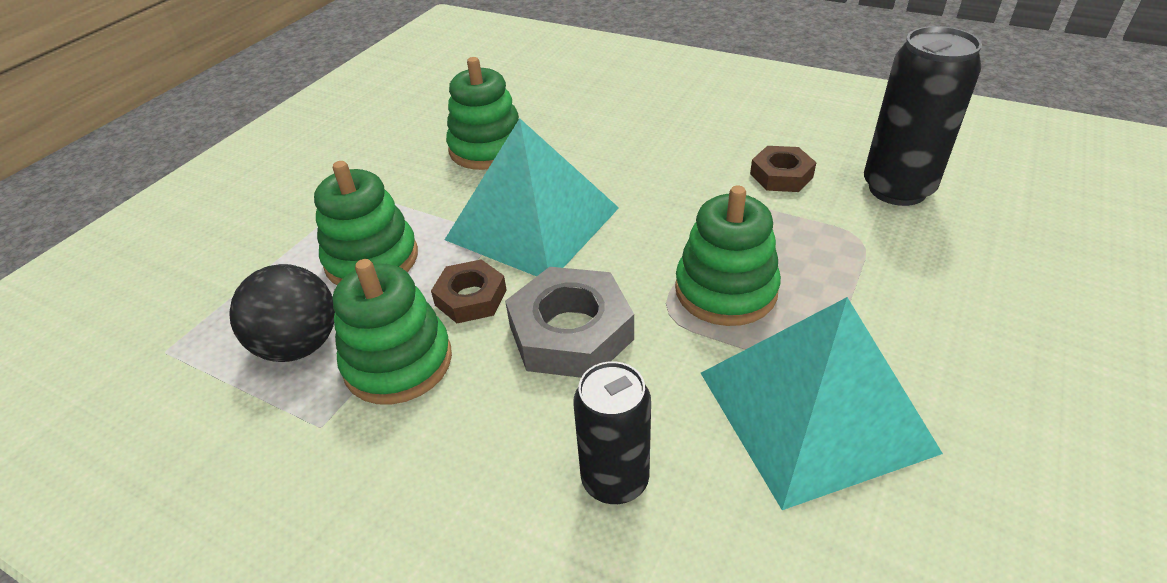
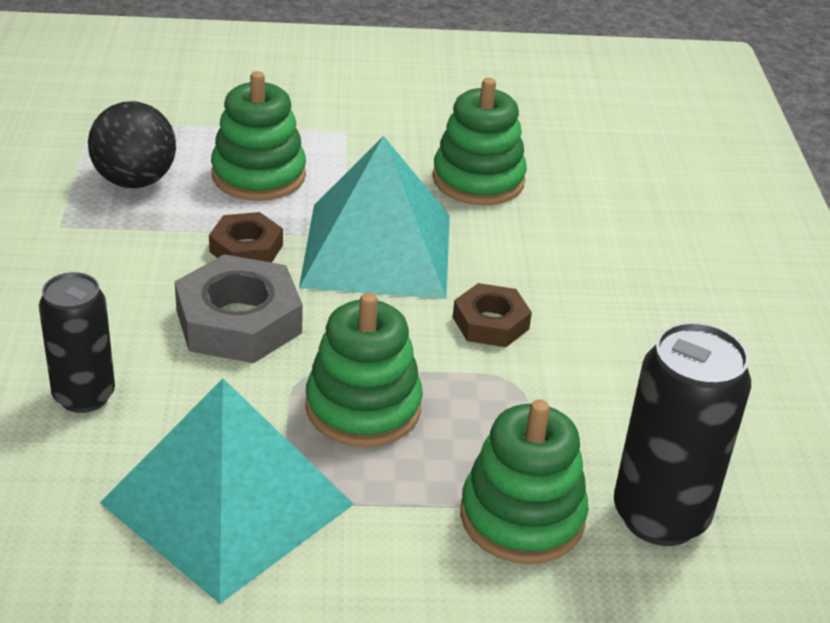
camera: 55 degrees right, 5 degrees down
green stacking toy [333,259,452,405] -> green stacking toy moved to [460,399,588,564]
brown nut [750,146,816,192] -> brown nut moved to [453,283,532,347]

